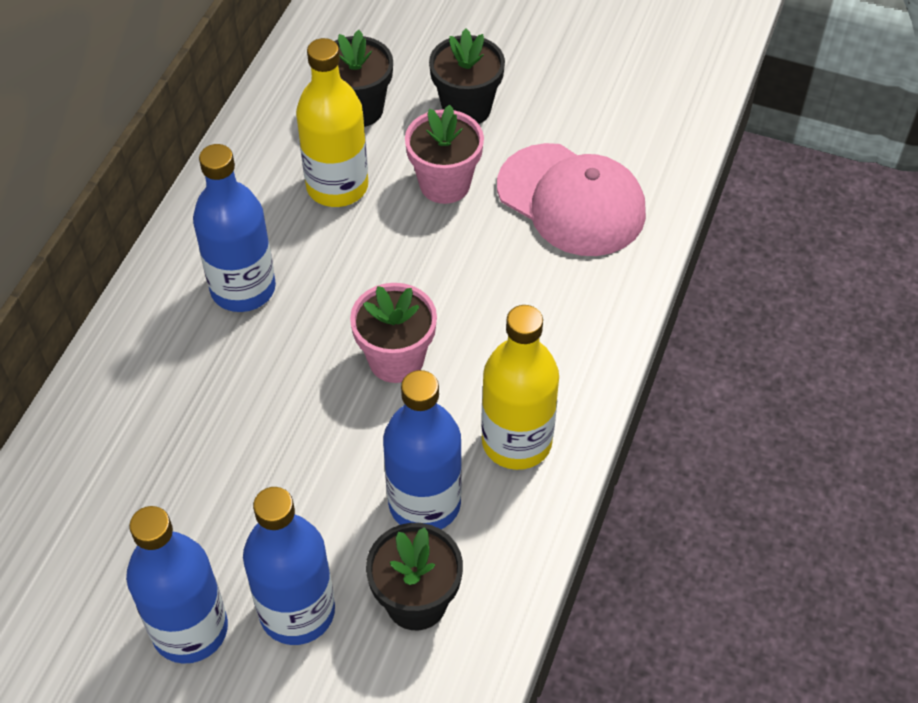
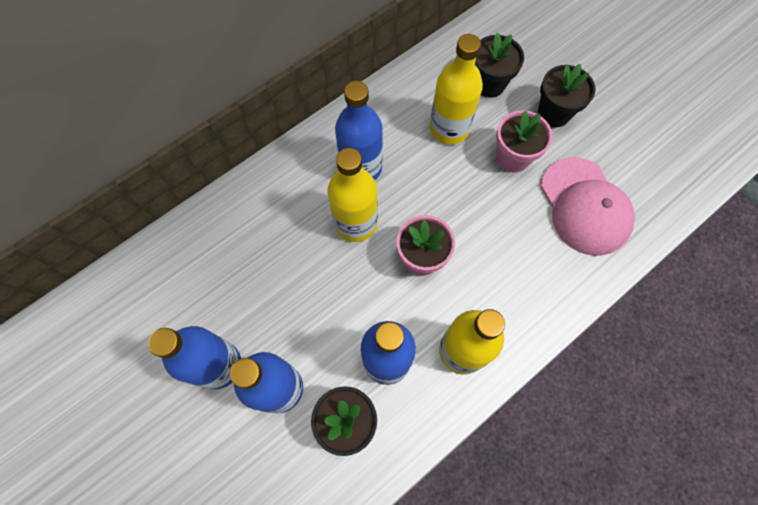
camera: 30 degrees right, 15 degrees up
none -> yellow bottle [328,148,378,242]

